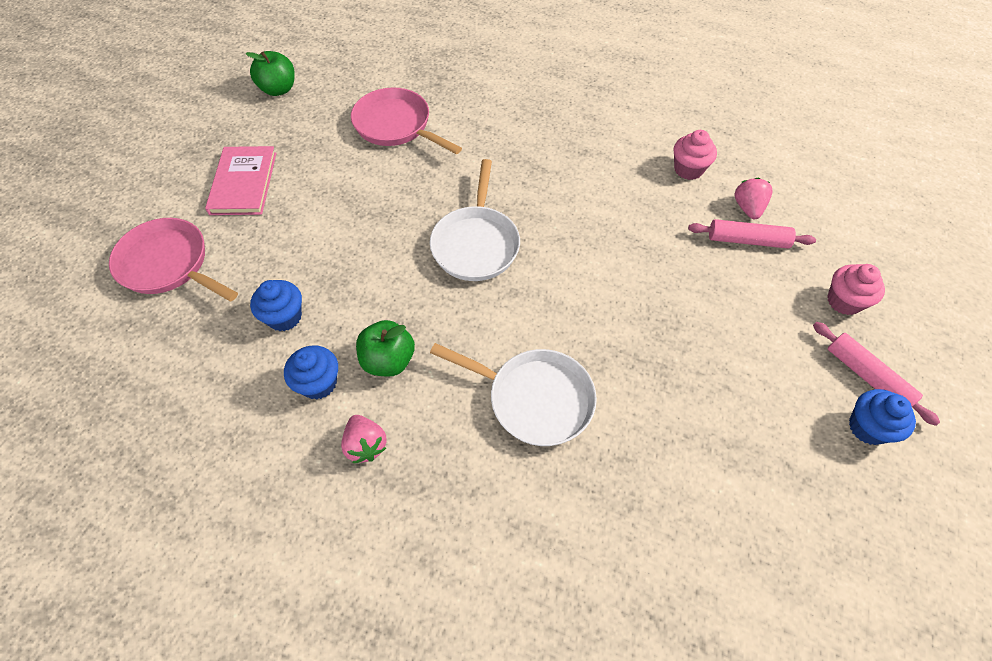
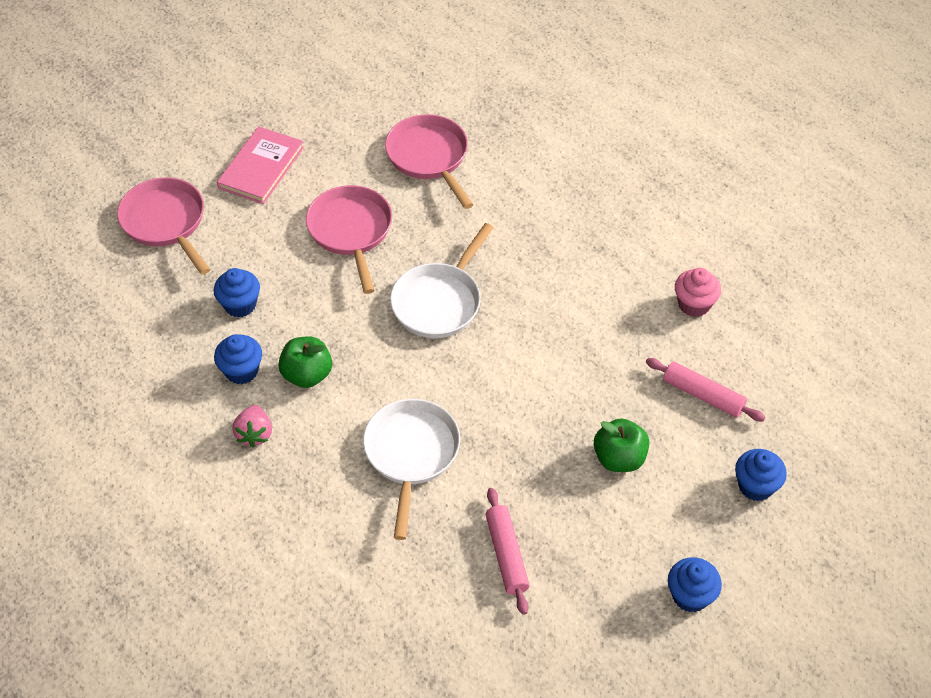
camera: 25 degrees right, 5 degrees down
green apple [246,51,295,96] -> green apple moved to [594,418,649,472]
white pan [430,343,597,446] -> white pan turned 135 degrees counterclockwise [363,399,460,540]
pink strawberry [734,178,773,219] -> none
pink rolling pin [813,322,940,426] -> pink rolling pin moved to [485,488,530,615]
pink cupcake [827,264,885,315] -> blue cupcake [735,449,787,501]
none -> pink pan [306,185,392,294]

